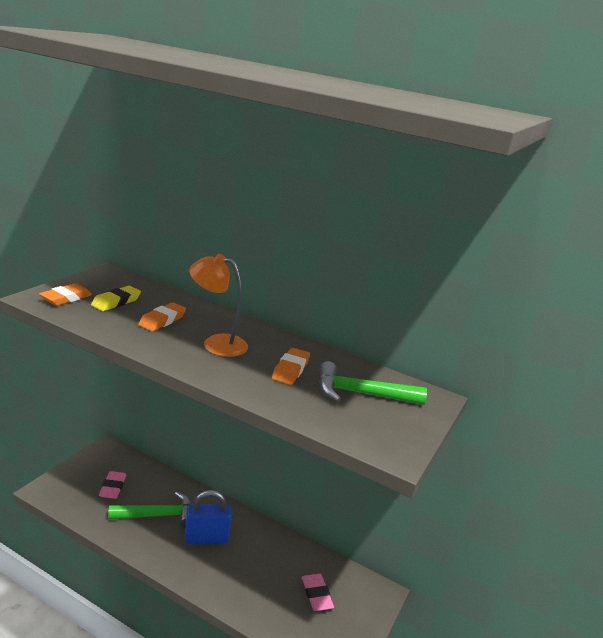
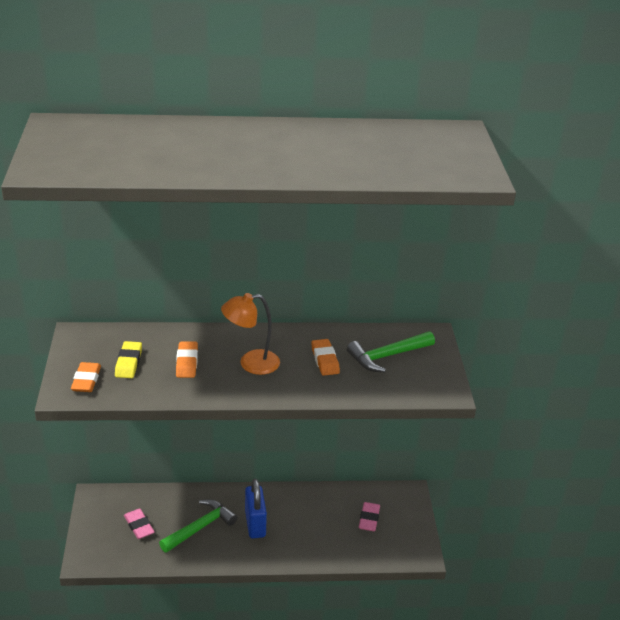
camera: 30 degrees left, 10 degrees up
blue padlock [185,490,231,544] -> blue padlock turned 60 degrees counterclockwise [245,479,267,538]
pink eraser [302,574,334,611] -> pink eraser turned 60 degrees clockwise [359,502,380,531]

